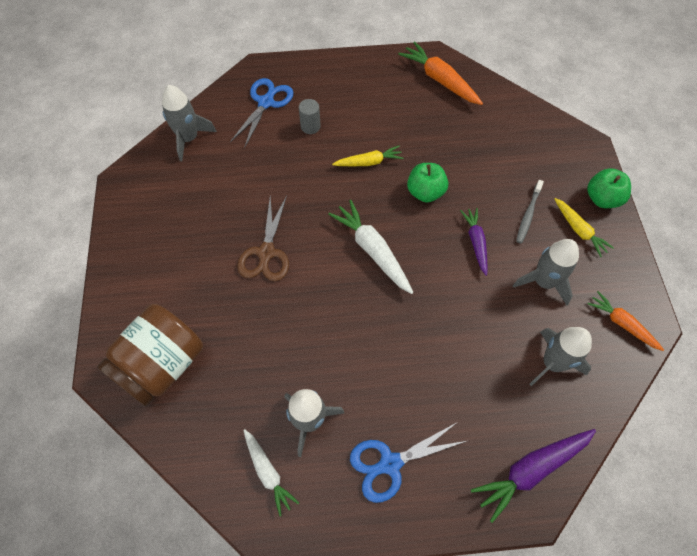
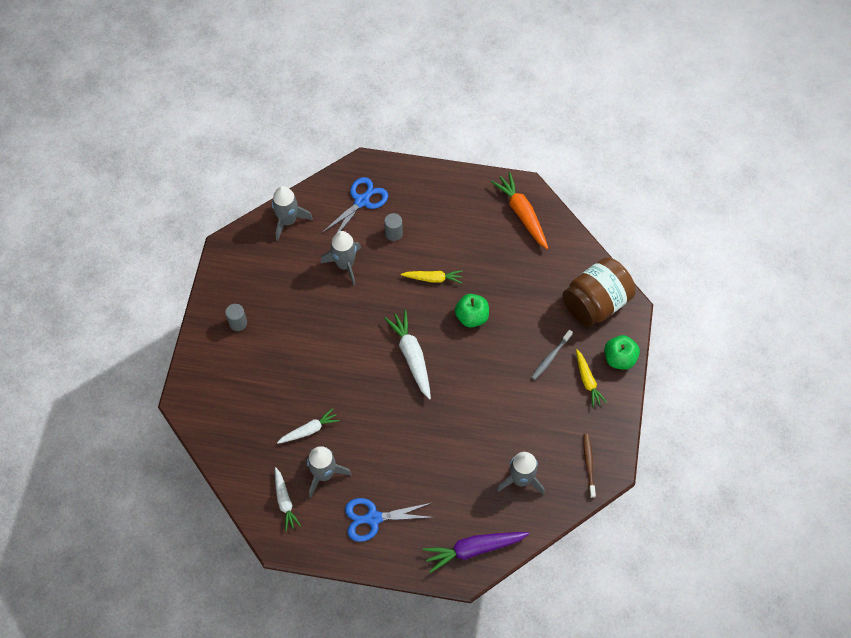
camera: 15 degrees right, 0 degrees up
brown jar [97,304,203,406] -> brown jar moved to [563,257,636,327]
brown scissors [237,195,289,281] -> none
purple carrot [460,208,488,276] -> none
grey rocket [513,239,579,305] -> grey rocket moved to [321,231,361,285]
orange carrot [587,291,664,351] -> brown toothbrush [583,434,596,498]
none -> grey cylinder [225,304,247,331]
none -> white carrot [277,408,340,444]

